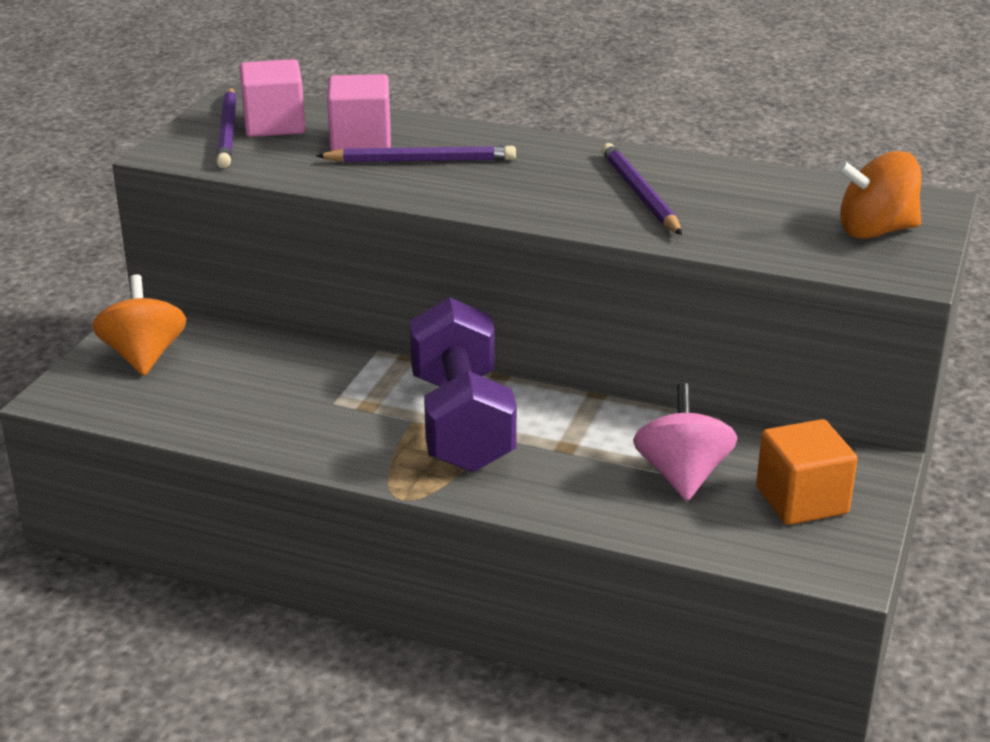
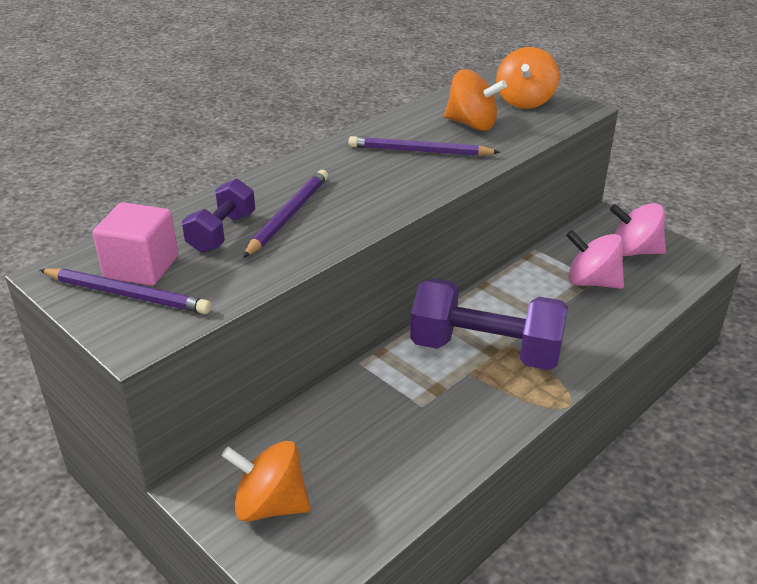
camera: 65 degrees left, 5 degrees up
pink cube [327,74,391,151] -> purple dumbbell [182,178,255,253]
orange cube [756,419,858,525] -> pink spinning top [610,203,666,256]
none -> orange spinning top [444,69,507,131]

